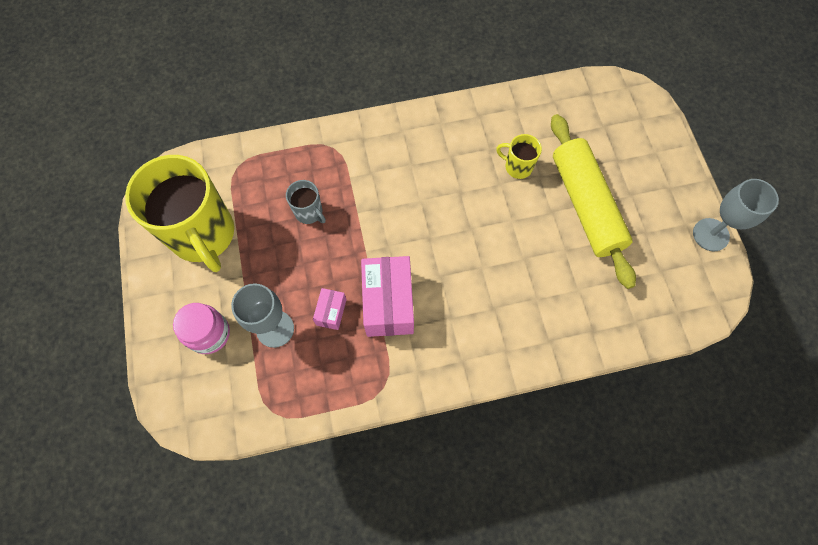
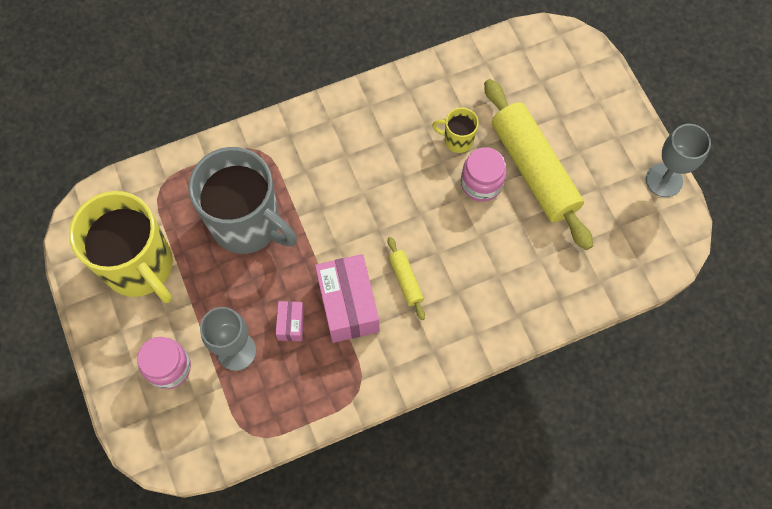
camera: 10 degrees left, 0 degrees up
grey mug [286,180,326,224] -> grey mug [188,147,297,254], size x2.31
none -> yellow rolling pin [387,237,425,320]
none -> pink jar [461,147,506,202]

